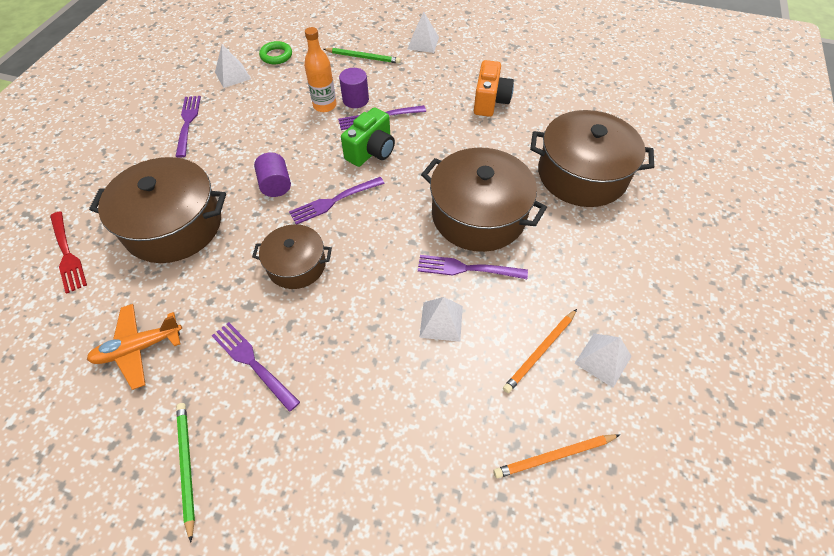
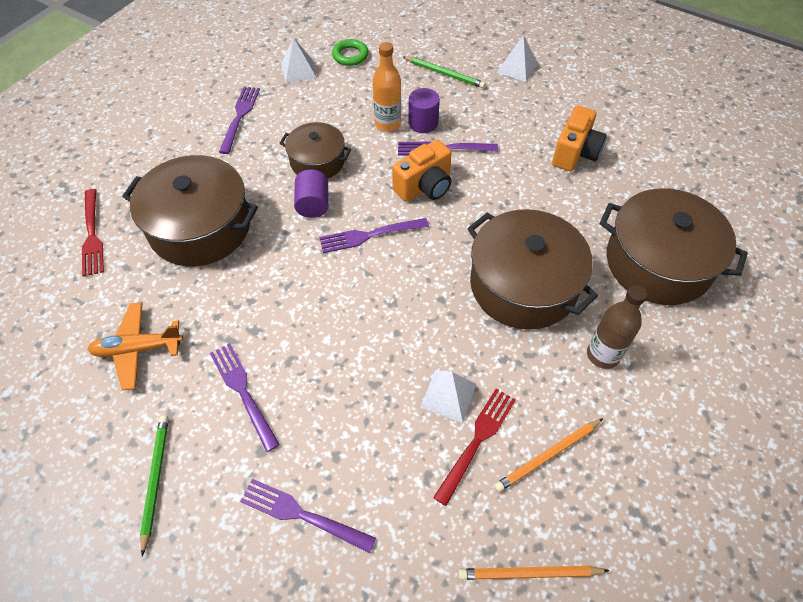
camera: 15 degrees right, 0 degrees up
brown pot [252,224,332,289] -> brown pot moved to [280,122,351,179]
green camera [341,107,395,167] -> orange camera [392,140,451,202]
purple fork [418,255,528,279] -> purple fork moved to [240,479,376,553]
white pyramid [574,333,632,388] -> none
none -> red fork [433,389,516,506]
none -> brown bottle [587,285,647,369]

